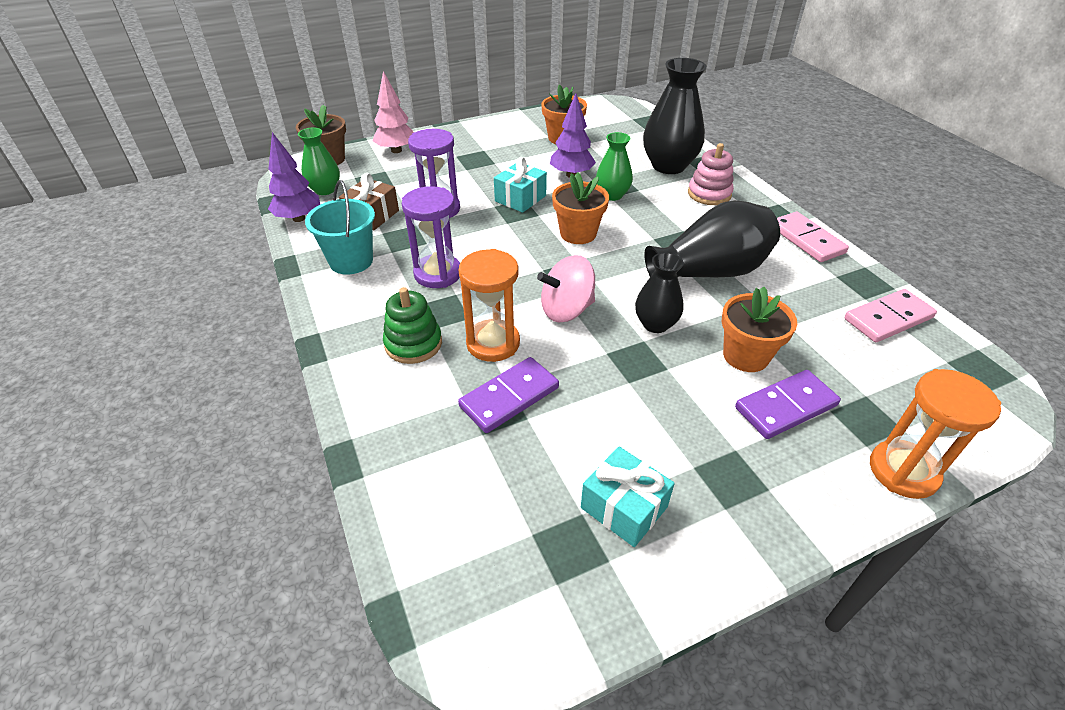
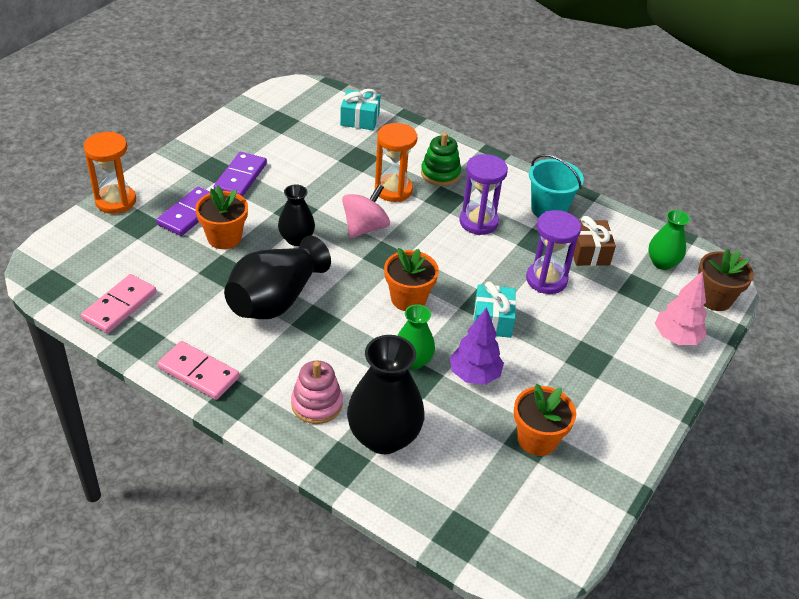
camera: 145 degrees right, 0 degrees up
purple tree [268,132,320,222] -> none
purple domino [458,357,559,433] -> purple domino moved to [214,152,267,197]
turquoise gift [581,446,675,547] -> turquoise gift moved to [340,89,380,130]

